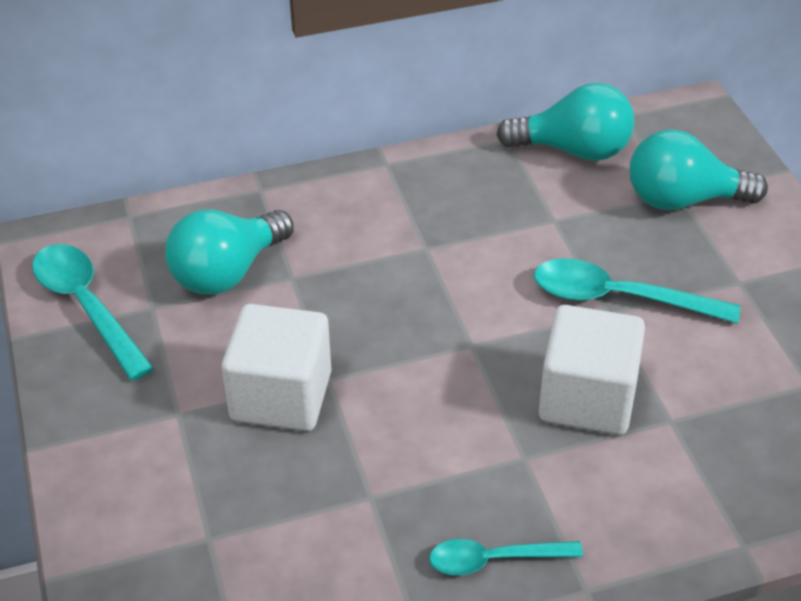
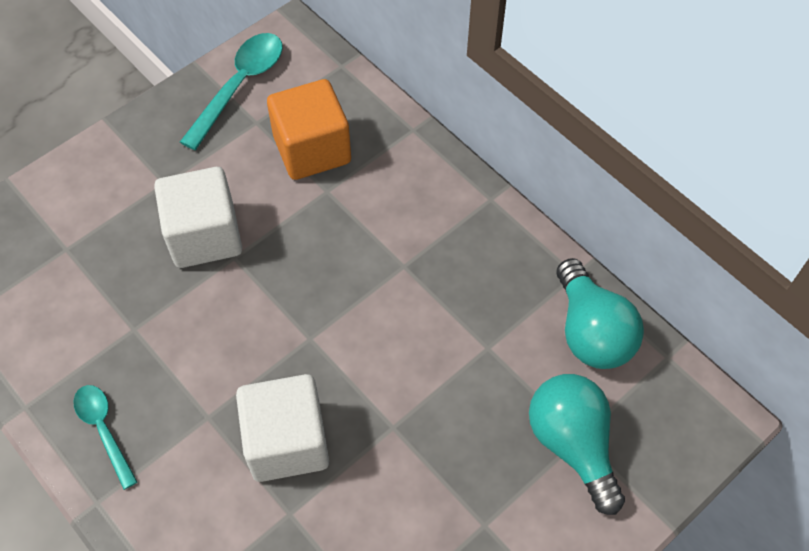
camera: 65 degrees right, 15 degrees up
turquoise light bulb [165,209,294,295] -> orange cube [267,79,351,180]
turquoise spoon [534,258,740,323] -> none

